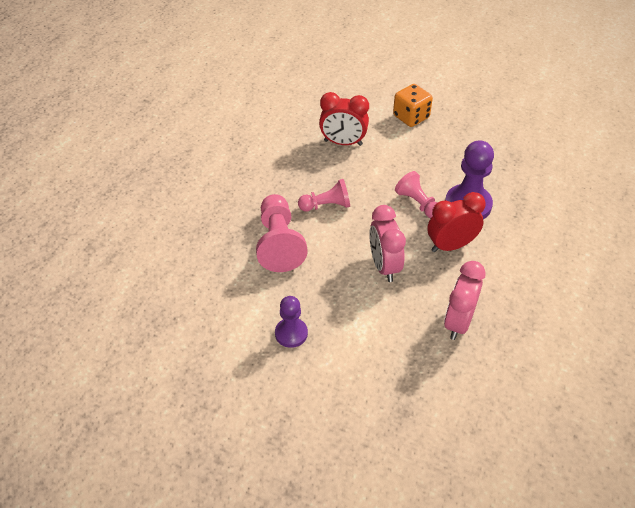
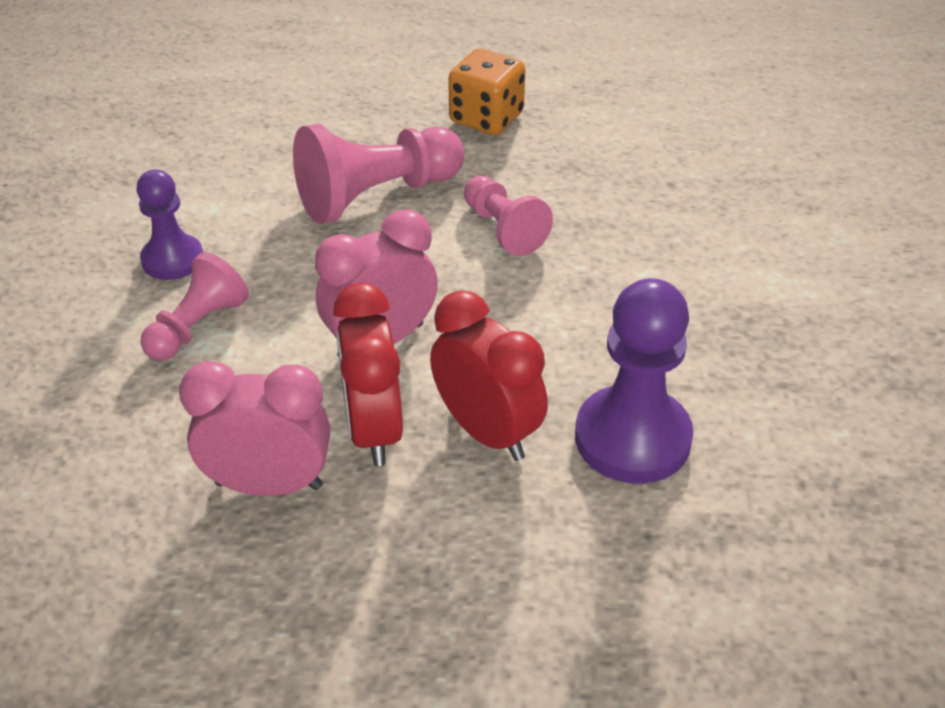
camera: 70 degrees right, 5 degrees down
red clock [319,92,369,146] -> red clock moved to [333,283,403,466]
orange dice [393,84,433,127] -> orange dice moved to [448,49,526,135]
pink pawn [395,171,437,218] -> pink pawn moved to [141,252,249,361]

